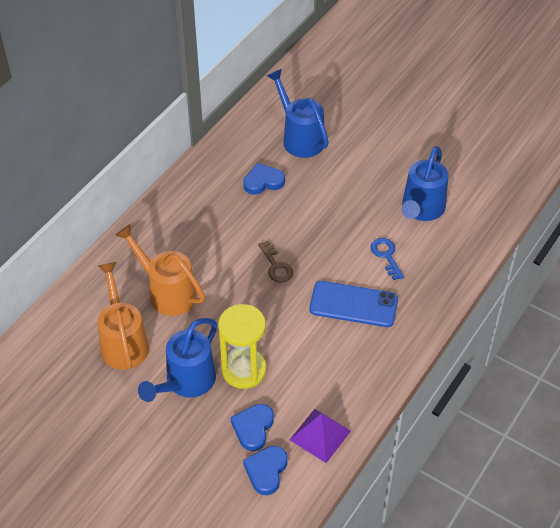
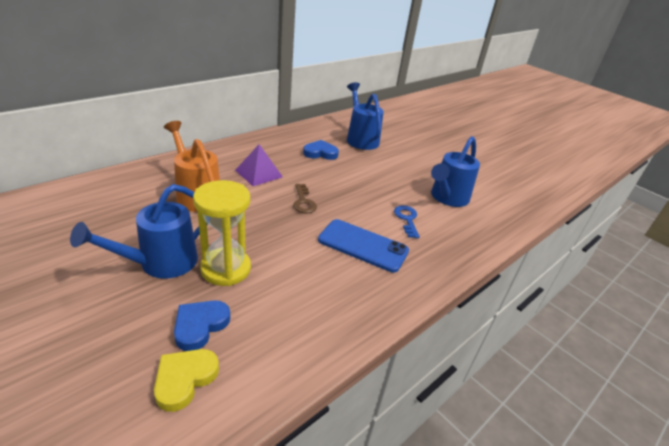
camera: 10 degrees right, 15 degrees down
orange watering can [97,262,149,370] -> none
blue heart [243,446,288,495] -> yellow heart [154,349,219,412]
purple pyramid [290,409,351,463] -> purple pyramid moved to [235,144,283,186]

